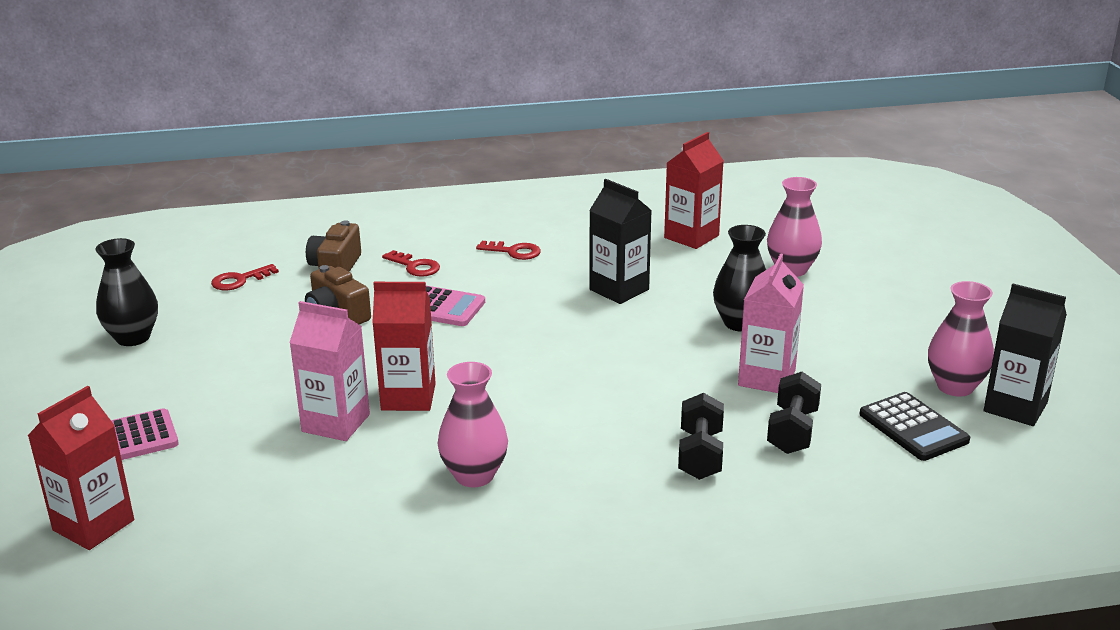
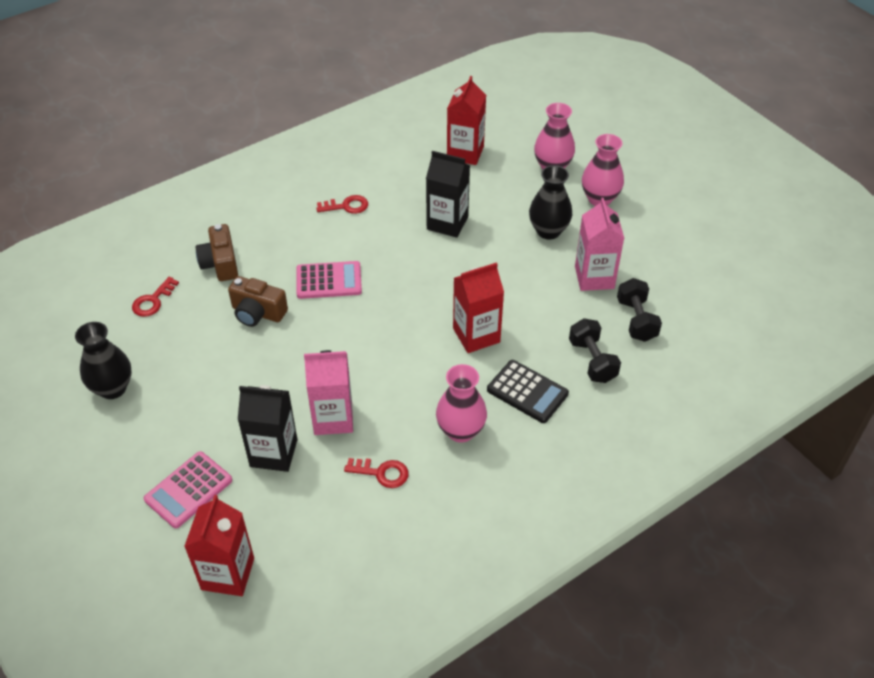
camera: 25 degrees left, 20 degrees up
red carton [372,282,436,411] -> red carton moved to [453,262,504,353]
red key [382,250,440,277] -> red key moved to [344,458,409,488]
black calculator [860,392,970,461] -> black calculator moved to [487,360,569,423]
pink vase [928,281,994,397] -> pink vase moved to [582,134,624,206]
black carton [984,284,1067,426] -> black carton moved to [238,385,297,472]

